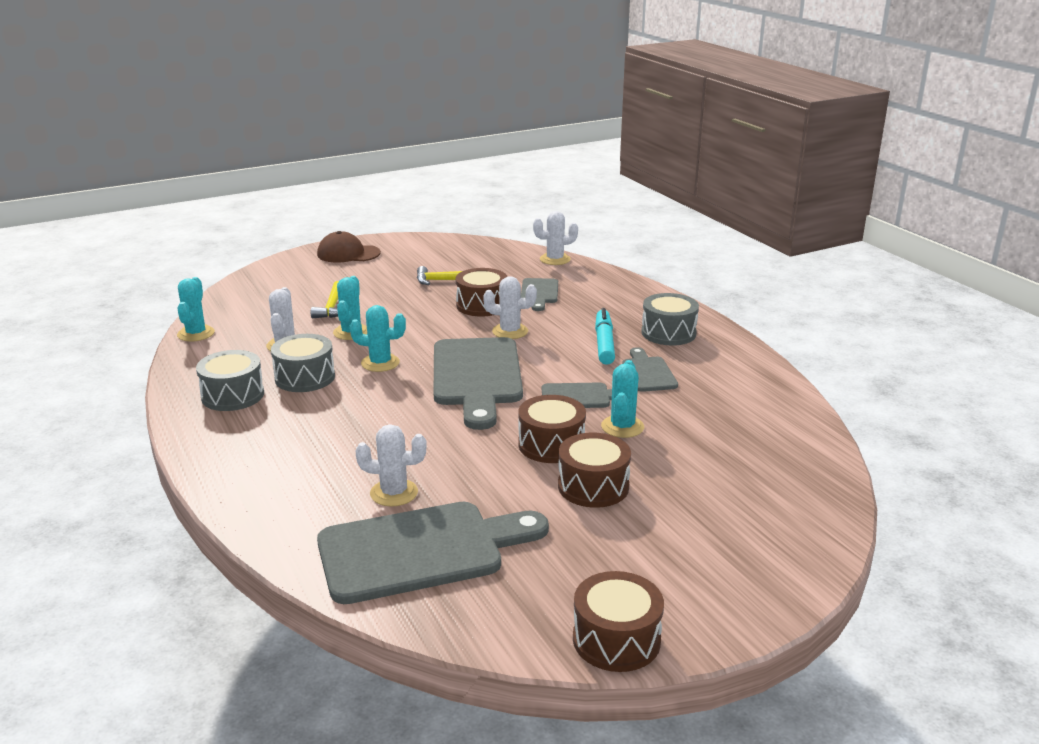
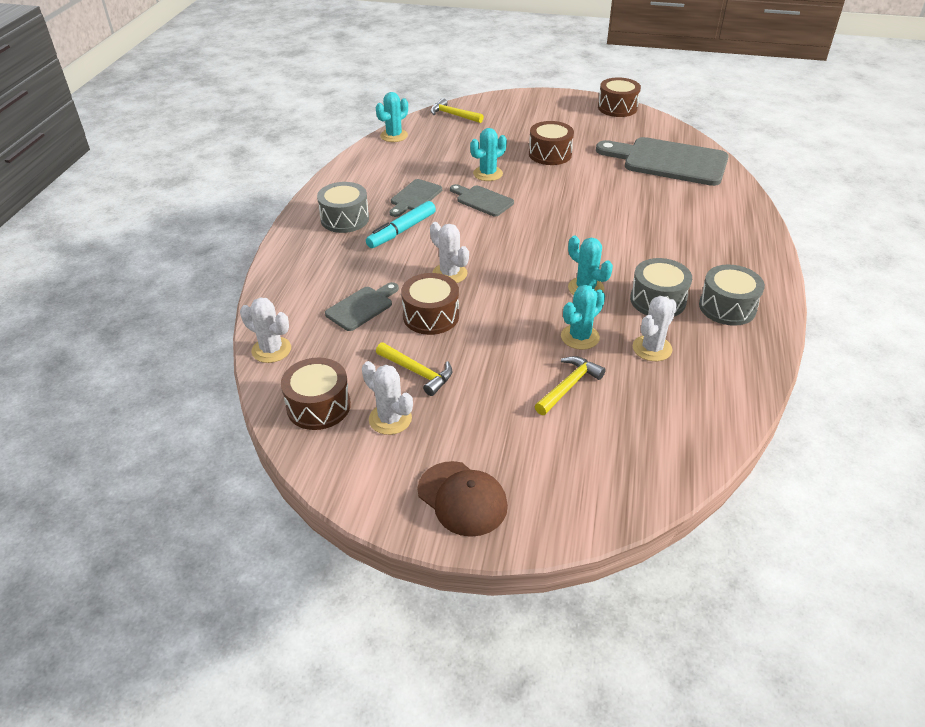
camera: 140 degrees left, 15 degrees up
turquoise cactus [177,277,215,342] -> turquoise cactus moved to [376,92,408,142]
white cactus [355,424,427,507] -> white cactus moved to [362,361,413,435]
grey cutting board [434,337,523,430] -> none
brown drum [518,395,586,463] -> brown drum moved to [281,358,351,430]
none -> yellow hammer [430,98,484,123]

